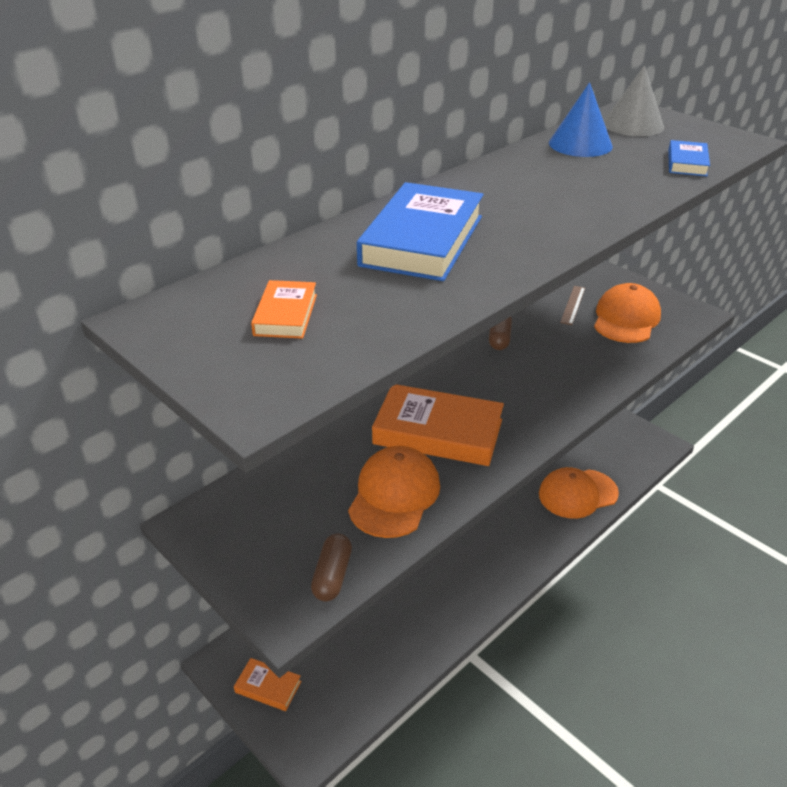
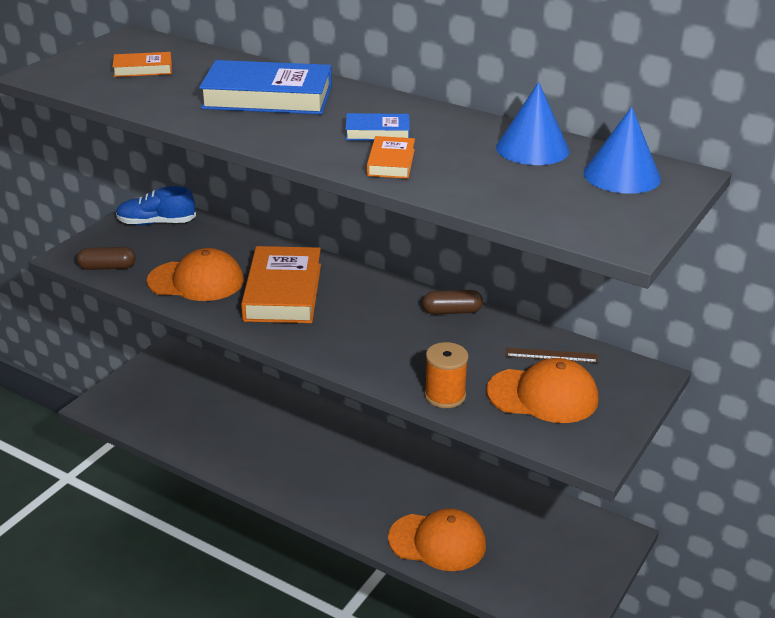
camera: 75 degrees right, 5 degrees down
orange book [234,658,301,711] -> orange book moved to [367,136,415,179]
orange cap [539,467,619,519] -> orange cap turned 135 degrees clockwise [388,508,486,571]
grey cone [604,65,664,136] -> blue cone [584,107,661,194]
blue book [668,140,710,176] -> blue book moved to [345,113,410,141]
none -> blue shoe [116,186,196,225]
none -> orange spool [424,342,468,408]

